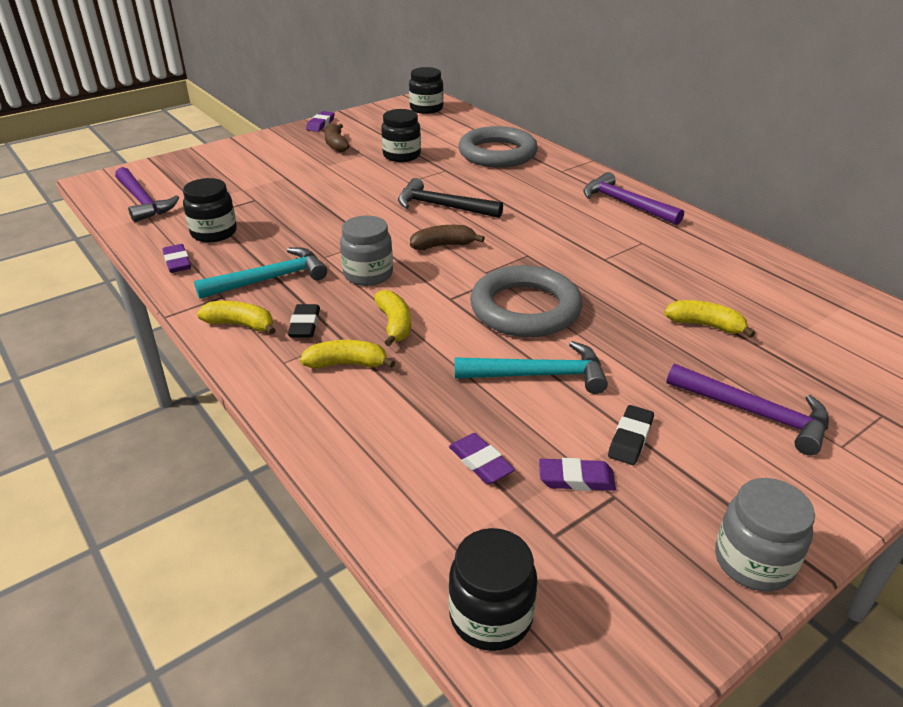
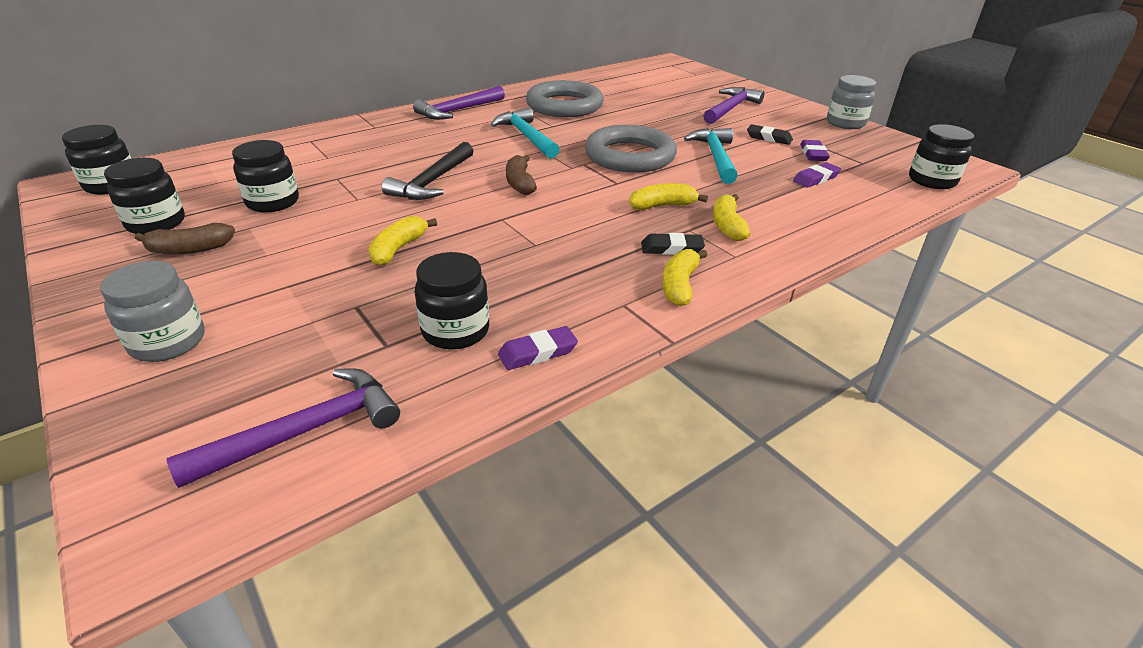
camera: 90 degrees left, 0 degrees up
turquoise hammer [194,247,327,299] -> turquoise hammer moved to [491,108,560,158]
purple eraser [306,111,335,132] -> none
grey jar [340,215,393,286] -> grey jar moved to [100,261,205,362]
grey ring [459,126,538,168] -> grey ring moved to [526,80,604,117]
yellow banana [664,300,755,338] -> yellow banana moved to [368,216,437,266]
none -> black jar [104,158,185,235]

